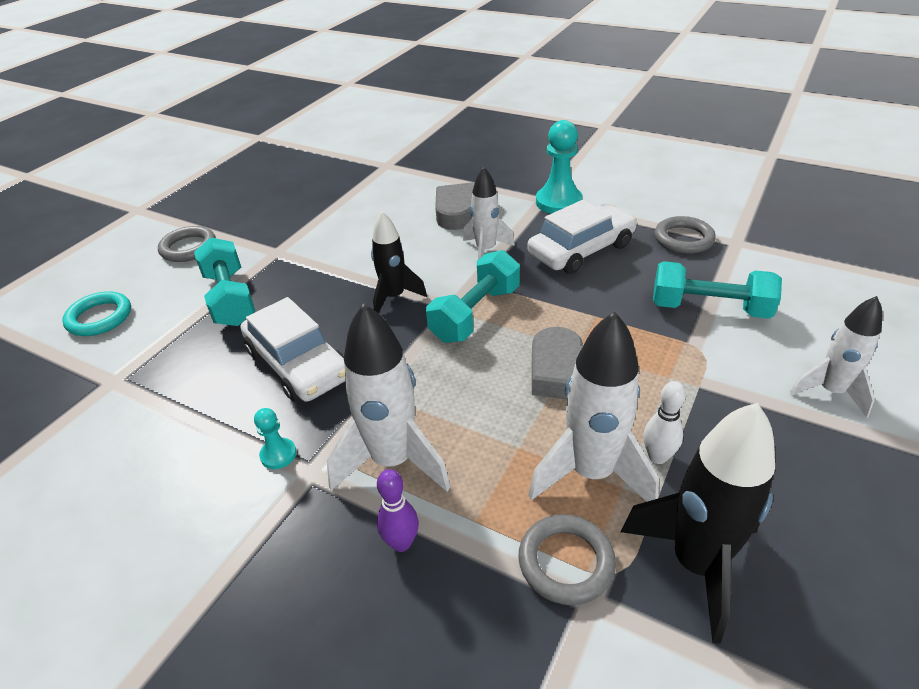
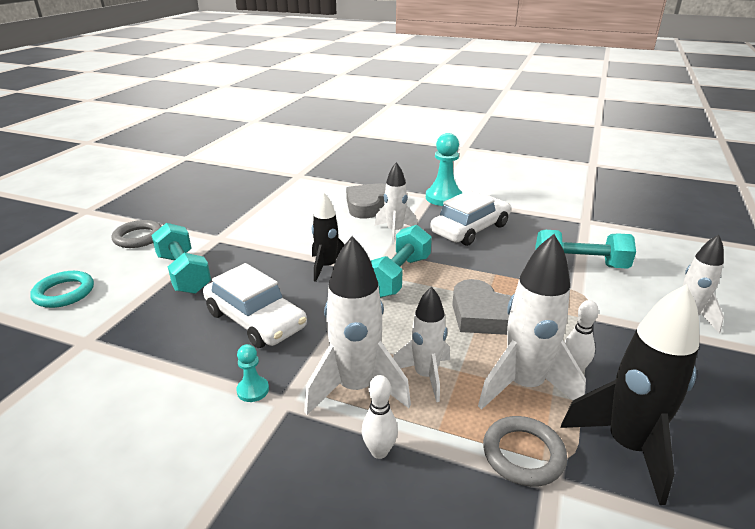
camera: 10 degrees left, 10 degrees down
purple bowling pin [377,469,419,552] -> white bowling pin [362,375,398,459]
grey ring [654,216,716,254] -> none
none -> white rocket [393,286,450,402]

